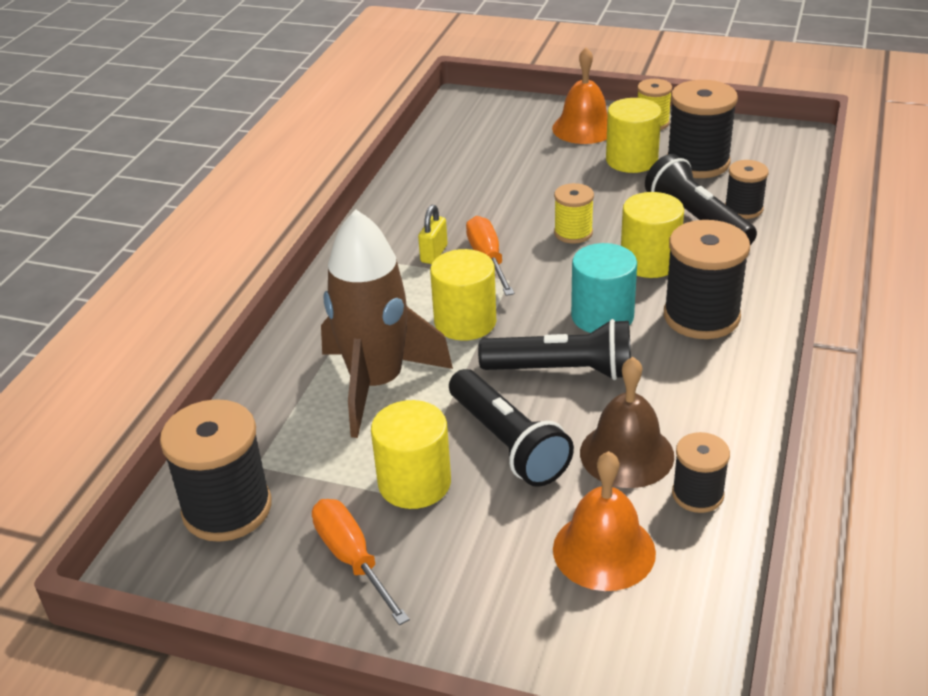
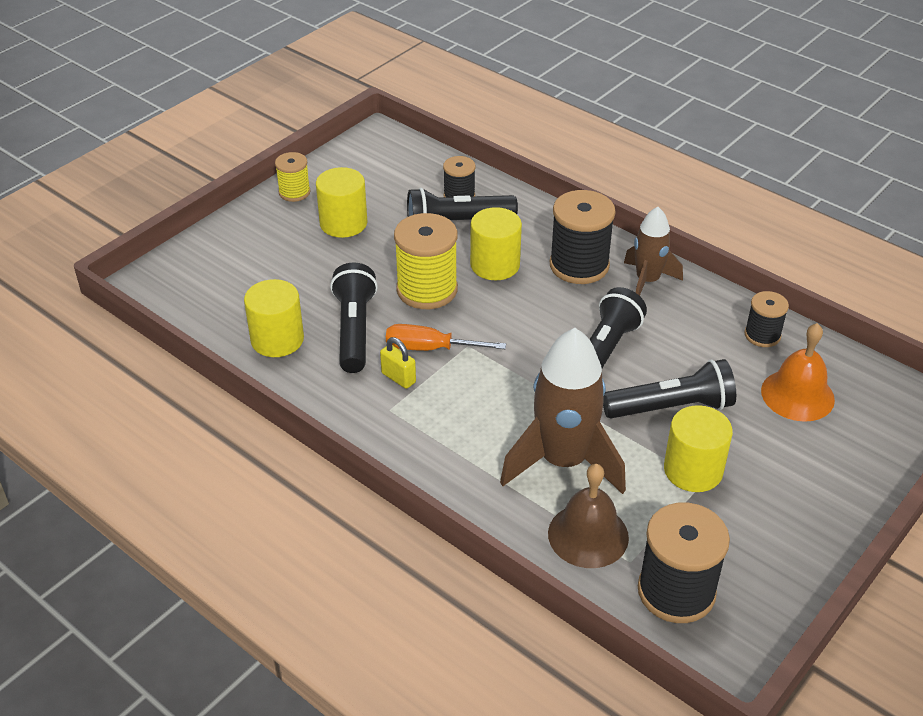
camera: 70 degrees left, 5 degrees up
orange screwdriver [312,499,410,625] -> none
yellow cylinder [430,249,496,341] -> yellow cylinder moved to [244,279,304,357]
orange bell [552,47,608,144] -> none
yellow spool [554,183,594,244] -> yellow spool [394,213,458,309], size x1.76
turquoise cylinder [571,243,637,333] -> none
brown bell [580,357,674,488] -> brown bell moved to [548,464,629,568]
black spool [667,80,738,178] -> none
none -> black flashlight [330,263,378,373]
none -> brown rocket [624,207,683,296]

